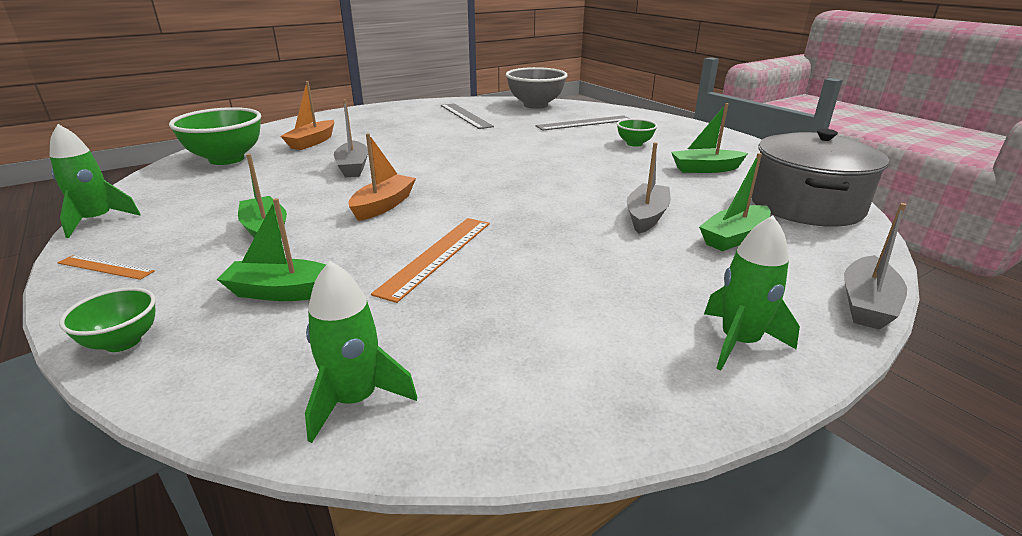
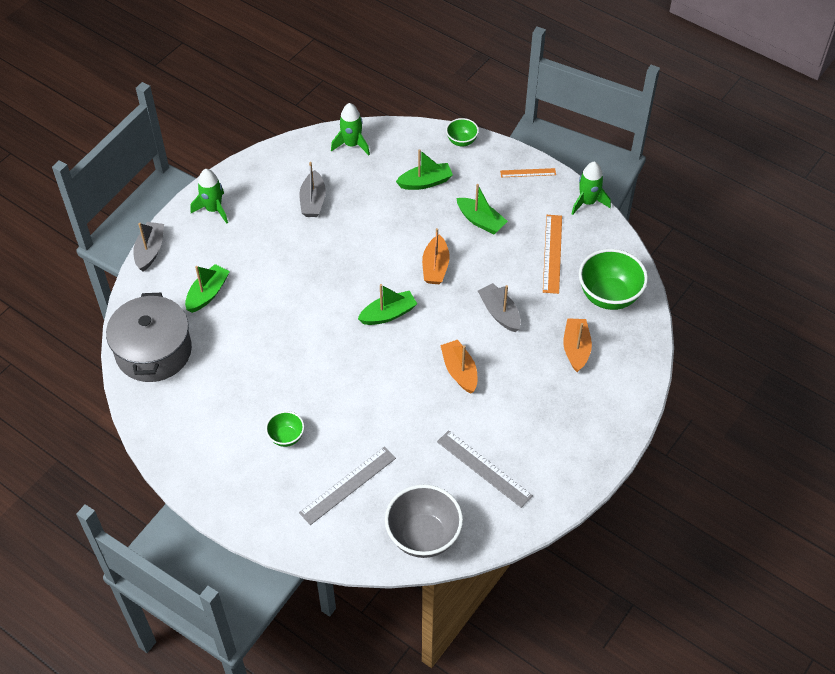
camera: 160 degrees right, 25 degrees up
orange ruler [371,218,490,303] -> orange ruler moved to [543,215,562,294]
grey boat [627,142,671,234] -> grey boat moved to [299,162,326,217]
green boat [671,103,748,173] -> green boat moved to [358,284,417,325]
none -> orange boat [440,340,477,393]

